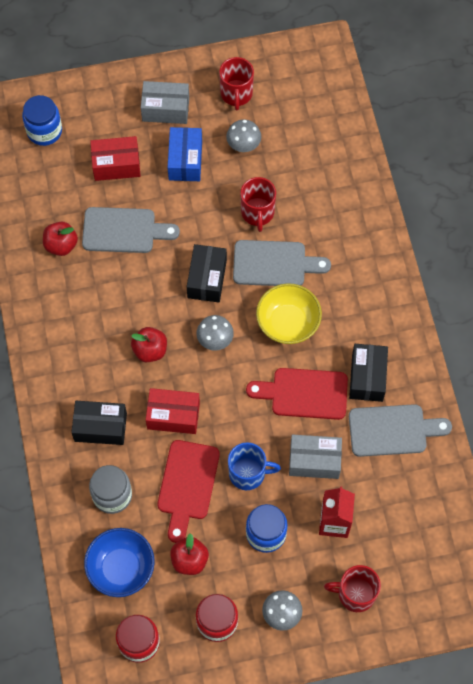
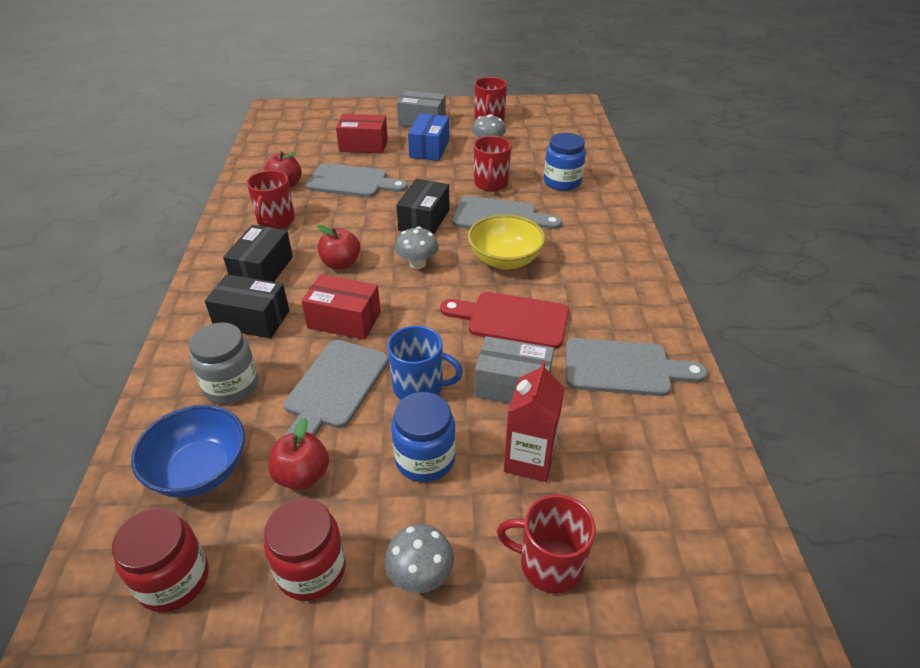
camera: 10 degrees right, 25 degrees down
blue jar [22,95,62,146] -> blue jar moved to [544,133,586,191]
red cutting board [157,440,220,543] -> grey cutting board [284,340,389,436]
black box [349,344,388,402] -> black box moved to [223,225,293,282]
none -> red mug [247,170,295,229]

